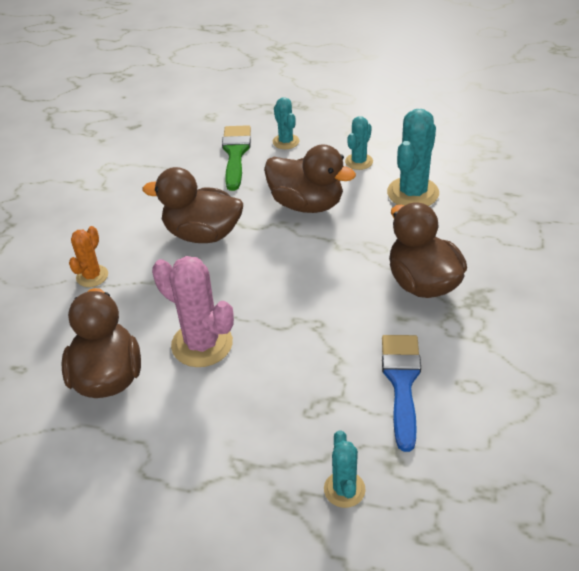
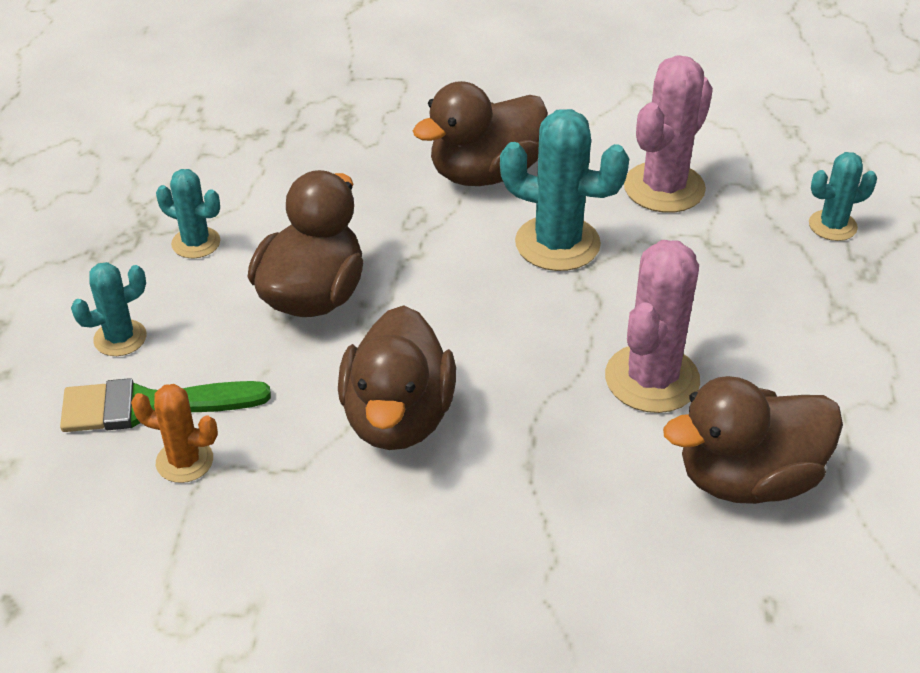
camera: 100 degrees left, 0 degrees up
orange cactus [69,226,108,287] -> orange cactus moved to [131,384,218,483]
blue brush [382,335,421,452] -> pink cactus [624,55,713,213]
turquoise cactus [387,109,439,206] -> turquoise cactus moved to [500,109,629,271]

